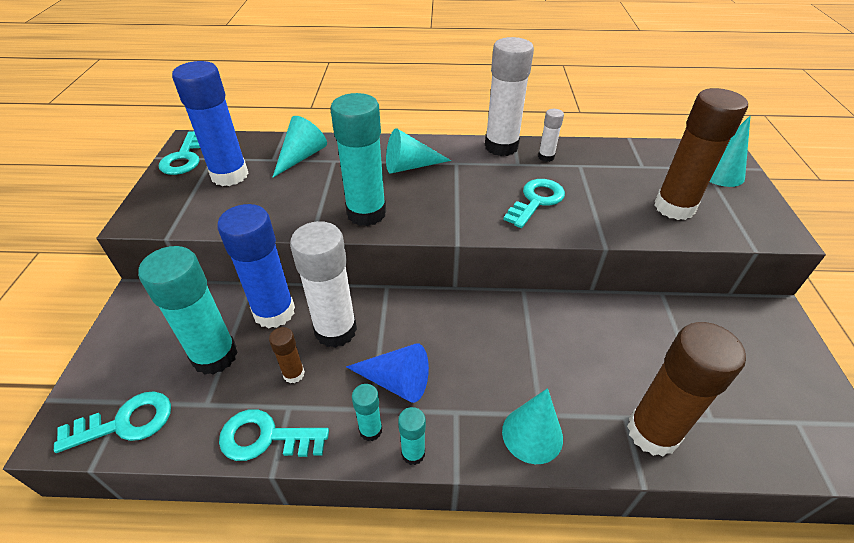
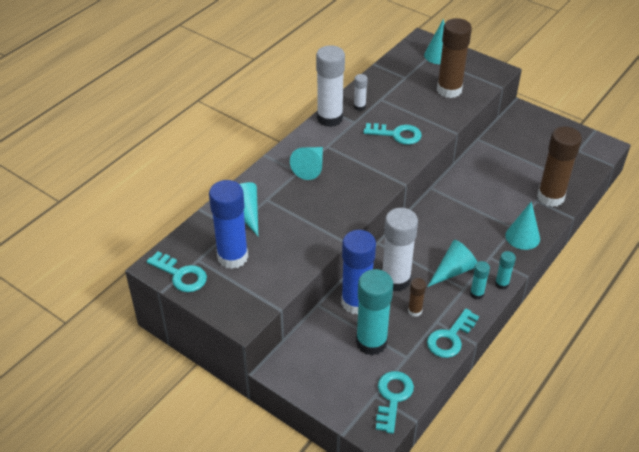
camera: 55 degrees left, 0 degrees up
turquoise glue stick [331,93,386,226] -> none
blue cone [346,343,429,403] -> turquoise cone [427,240,477,287]
turquoise key [503,179,565,228] -> turquoise key turned 120 degrees clockwise [363,123,422,145]

